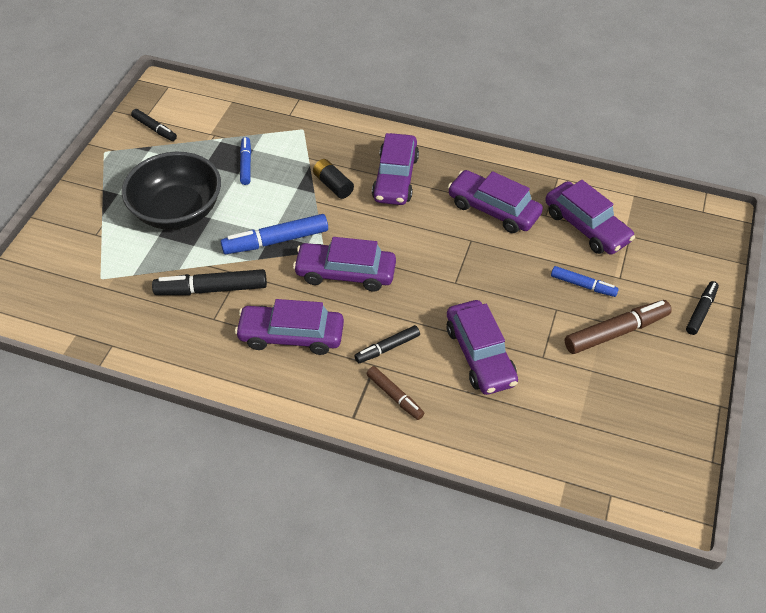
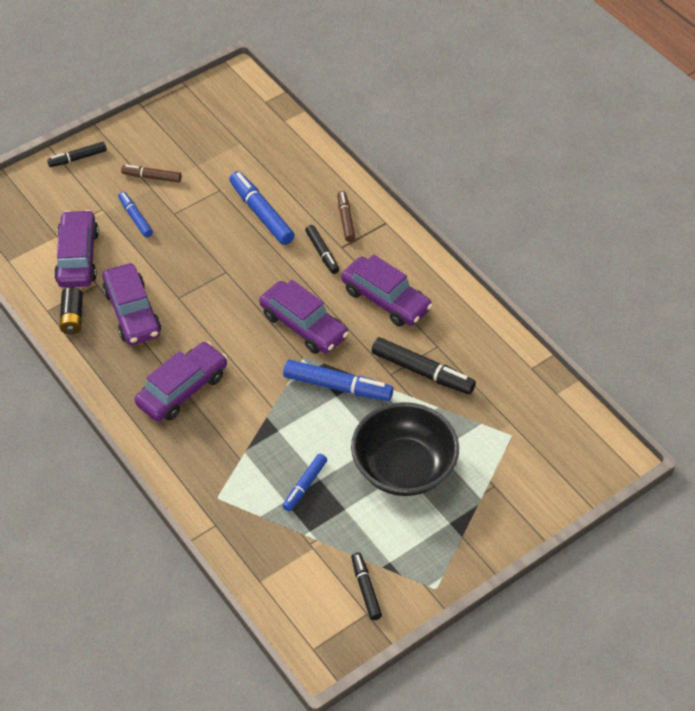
camera: 145 degrees left, 0 degrees up
black battery [313,159,354,199] -> black battery moved to [60,287,83,335]
black marker [355,325,420,363] -> black marker turned 60 degrees clockwise [305,225,339,274]
purple car [447,300,518,395] -> blue marker [229,171,295,245]
brown marker [565,300,672,354] -> brown marker [121,165,182,183], size x0.61

